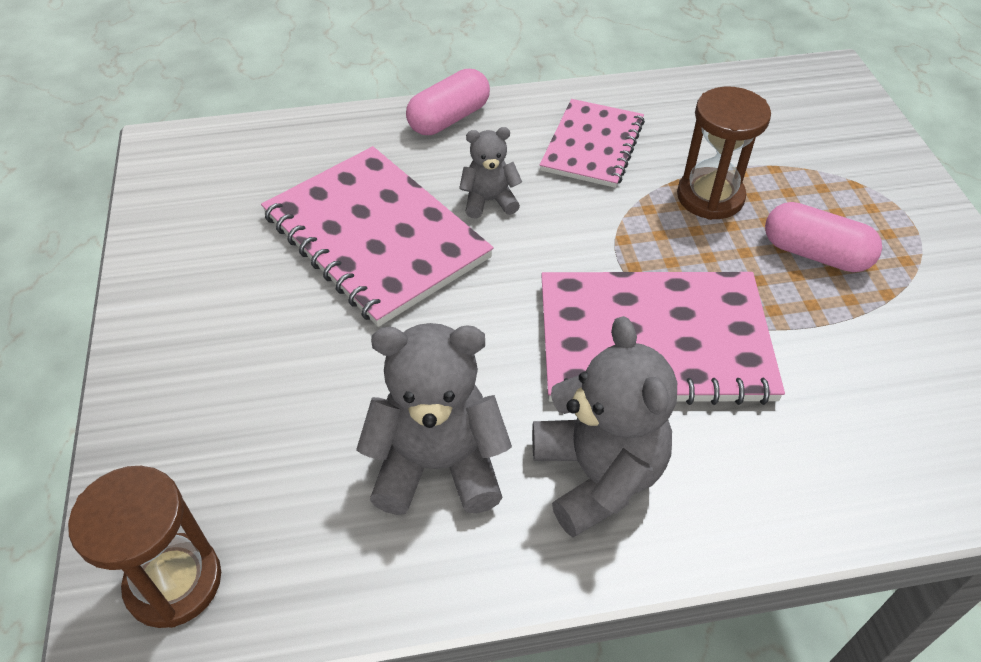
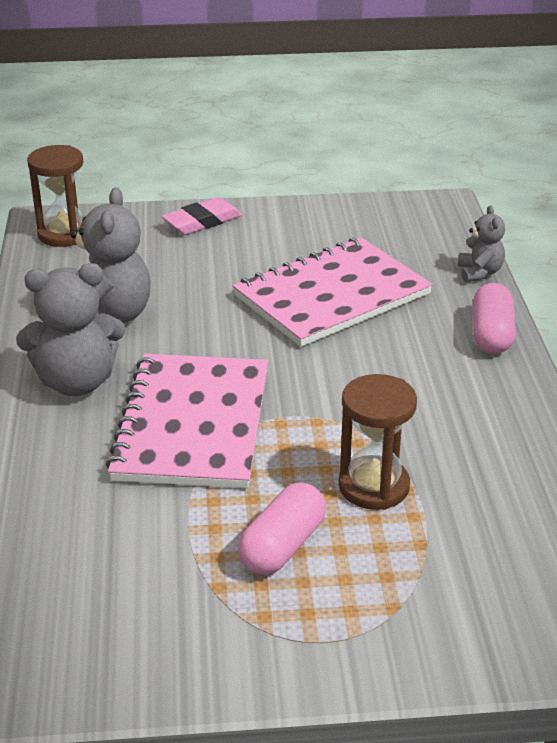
camera: 95 degrees right, 15 degrees down
pink capsule [406,69,490,135] -> pink capsule turned 45 degrees clockwise [473,283,516,354]
grey teddy bear [459,127,522,219] -> grey teddy bear moved to [458,205,505,282]
pink notebook [540,99,645,188] -> none
none -> pink eraser [162,197,242,235]

